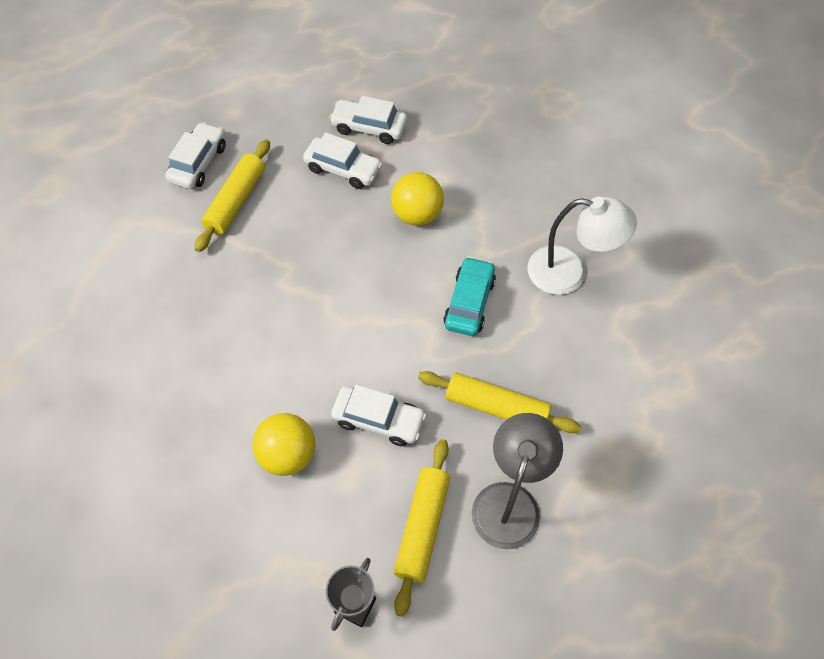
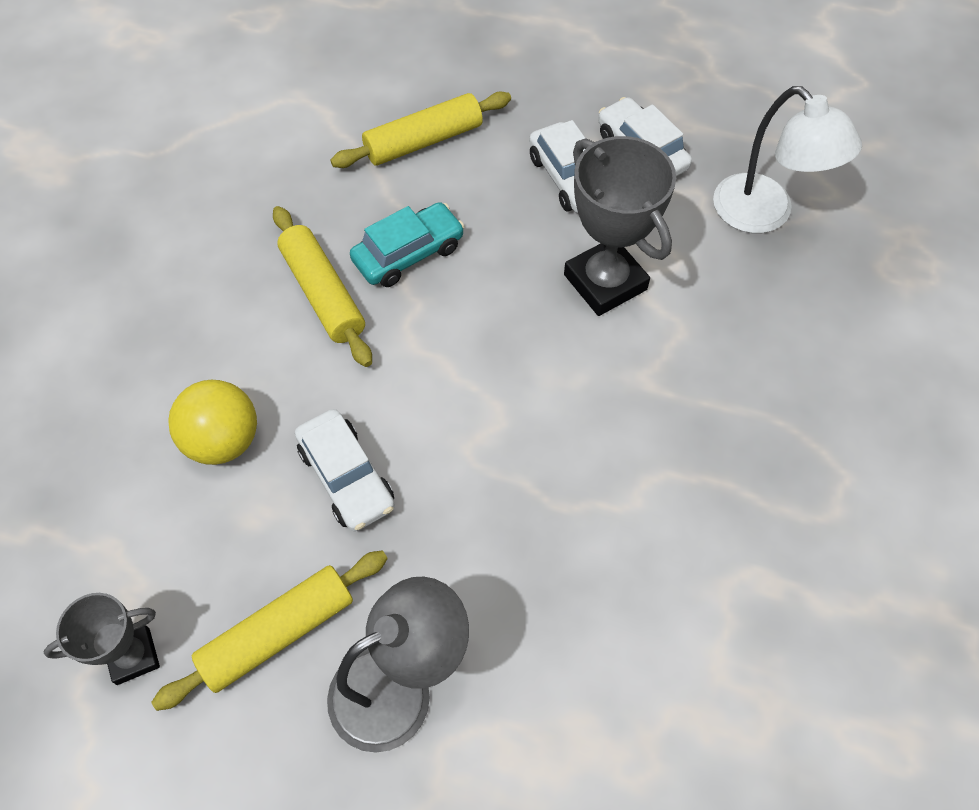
camera: 40 degrees right, 0 degrees up
white car [165,122,226,189] -> none
yellow ball [391,172,444,226] -> grey trophy [564,136,676,316]
yellow rolling pin [418,371,581,433] -> yellow rolling pin moved to [273,206,372,367]
turquoise car [443,257,496,336] -> turquoise car moved to [350,202,465,287]
white lamp [528,197,637,295] -> white lamp moved to [713,86,862,233]

